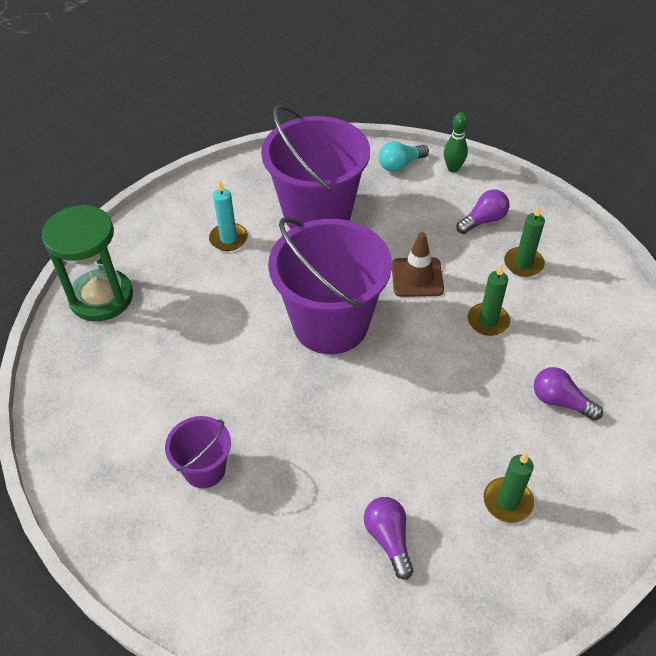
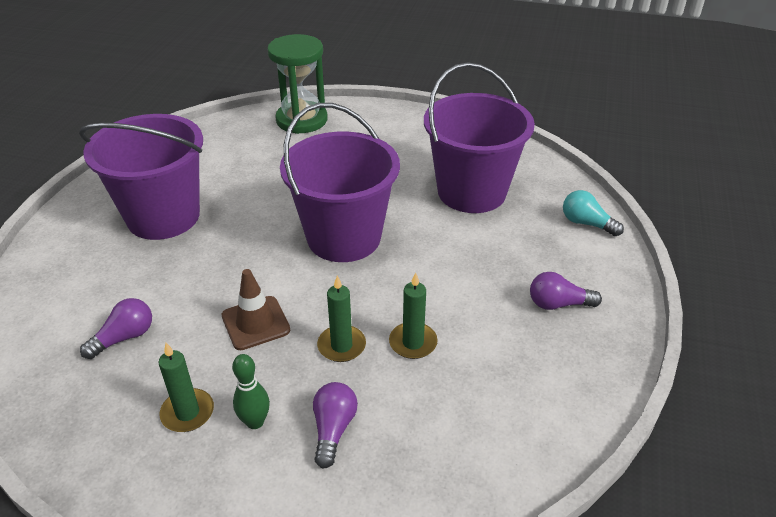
camera: 65 degrees right, 10 degrees down
purple bucket [165,416,231,488] -> purple bucket [79,114,203,240], size x2.06
turquoise candle [209,181,248,251] -> none
brown traffic cone [392,232,444,297] -> brown traffic cone moved to [222,269,290,350]
green bowling pin [444,112,468,173] -> green bowling pin moved to [232,354,270,429]
purple light bulb [456,189,510,234] -> purple light bulb turned 150 degrees clockwise [530,272,602,310]
green candle [504,205,545,277] -> green candle moved to [317,276,366,362]

